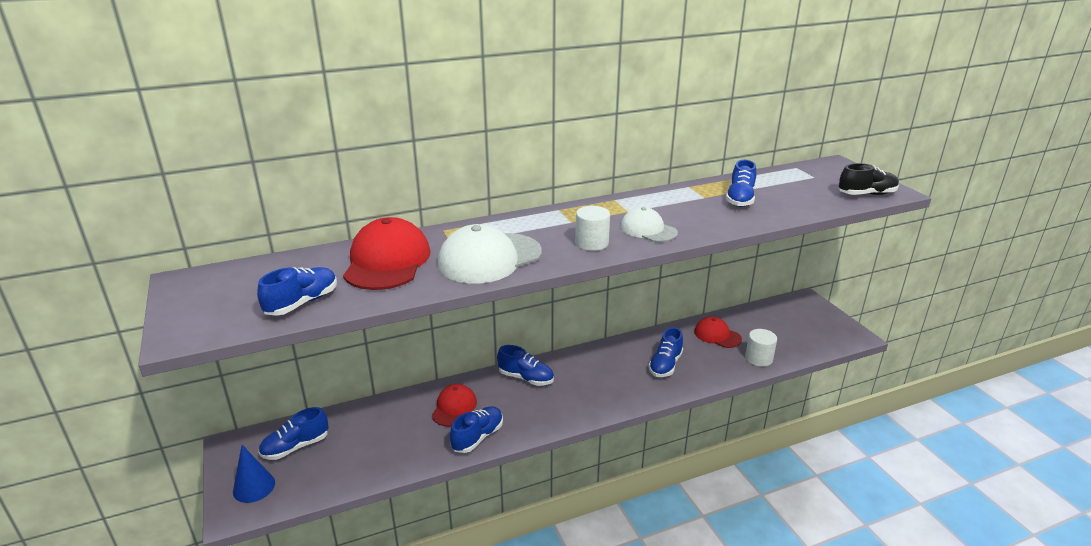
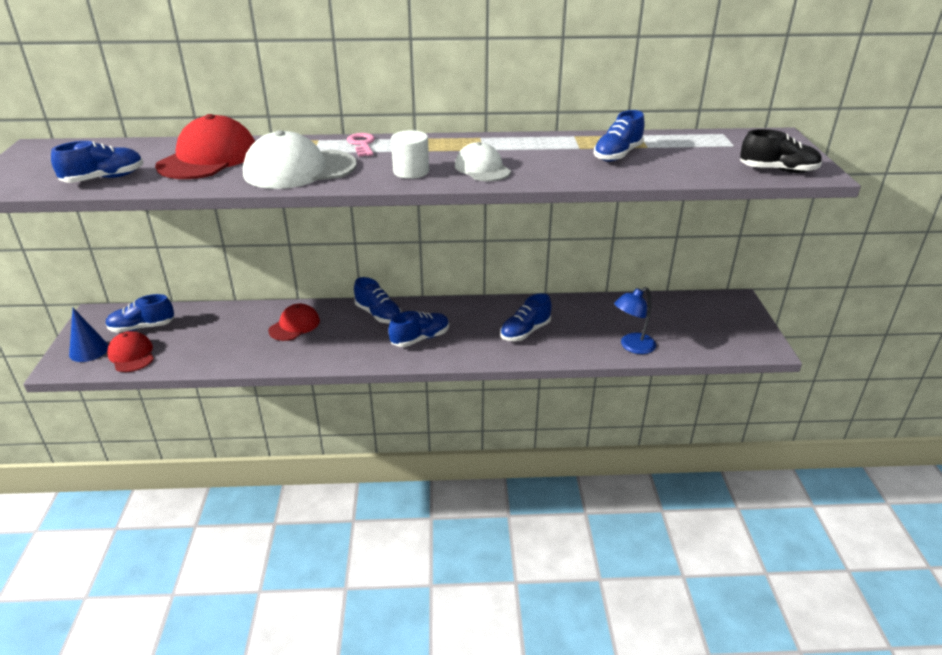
camera: 20 degrees right, 5 degrees up
blue shoe [450,406,503,453] -> blue shoe moved to [388,311,449,347]
red cap [694,317,742,348] -> red cap moved to [107,331,154,372]
white cylinder [745,329,777,367] -> blue lamp [614,287,656,354]
none -> pink key [347,133,375,157]

